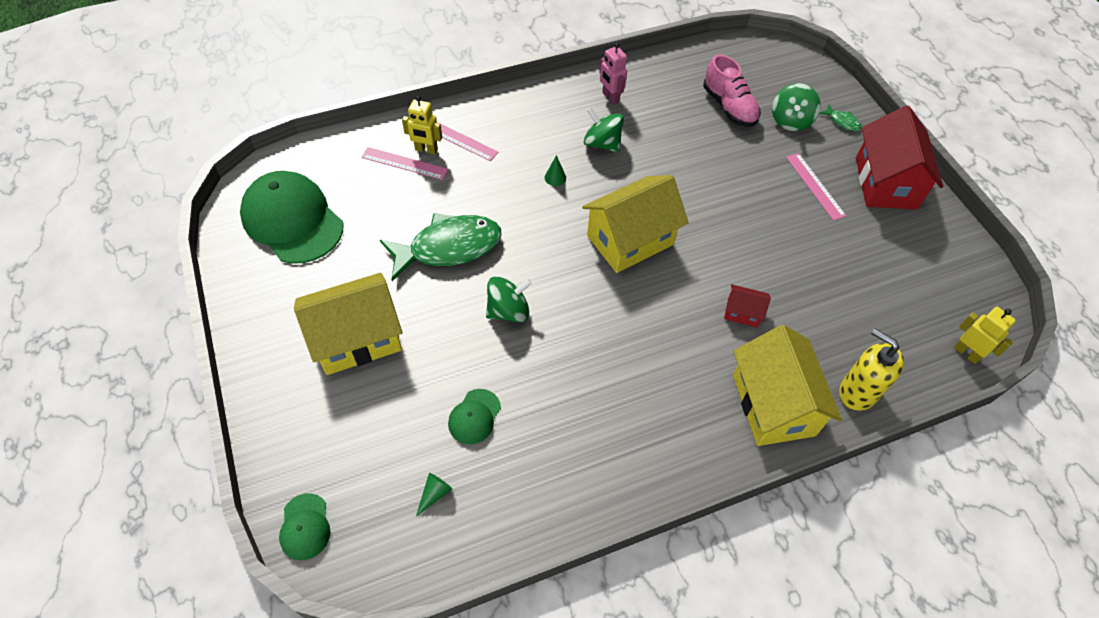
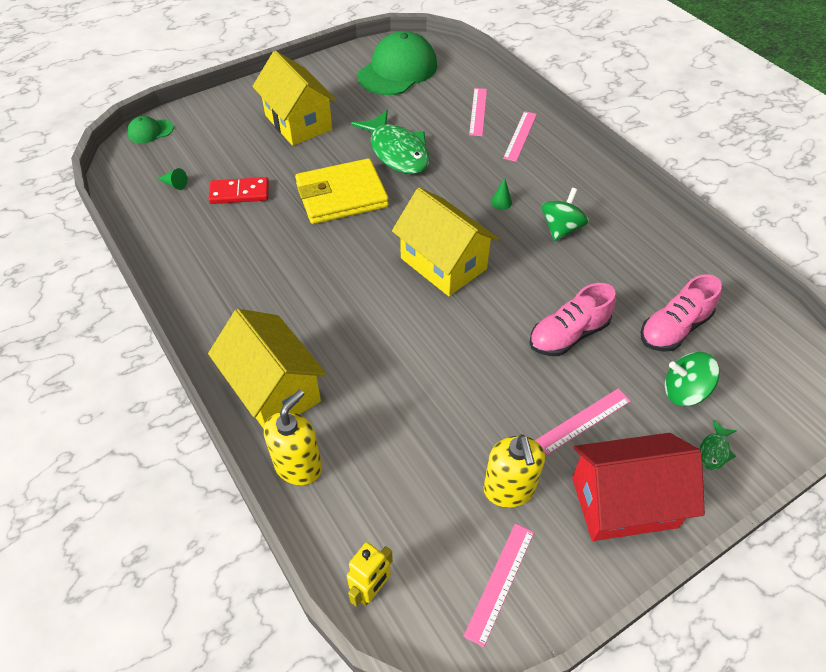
camera: 80 degrees right, 5 degrees down
yellow robot [402,96,442,155] -> none
green cap [448,389,501,444] -> red domino [208,177,269,204]
green spinning top [486,276,532,322] -> yellow wallet [295,158,389,224]
pink robot [599,43,627,105] -> none
red house [724,284,771,327] -> none
yellow house [733,325,842,446] -> yellow house turned 75 degrees clockwise [208,309,326,429]
none -> pink ruler [464,523,534,647]
none -> yellow soap dispenser [484,435,545,508]
none -> pink shoe [529,283,616,356]

